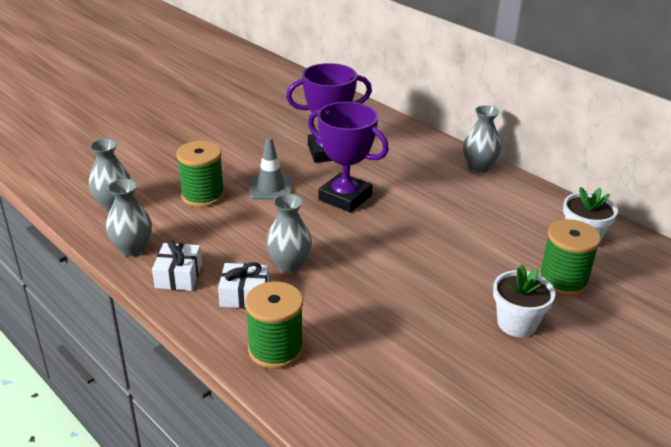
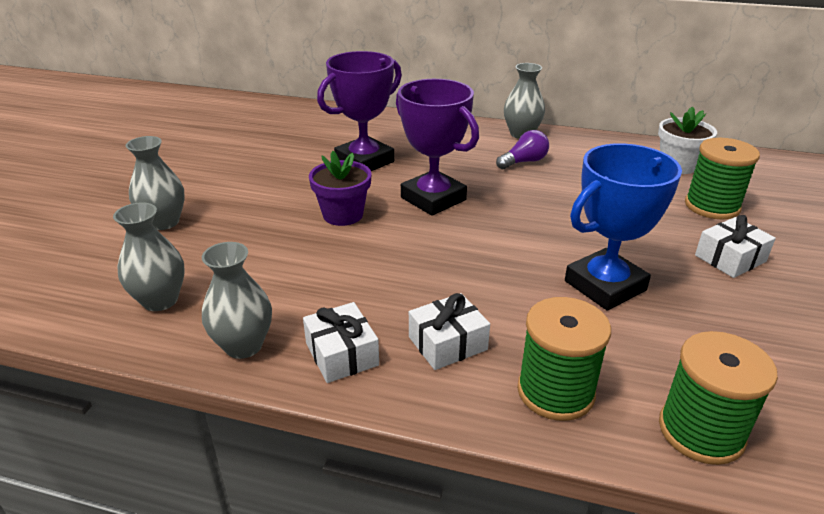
camera: 30 degrees left, 0 degrees up
green spool [177,141,224,207] -> green spool moved to [659,331,778,465]
grey traffic cone [249,137,292,200] -> purple flower pot [309,151,372,226]
grey vase [266,194,312,273] -> grey vase moved to [126,136,185,230]
purple trophy [308,102,389,213] -> purple trophy turned 45 degrees clockwise [396,79,479,216]
white flower pot [493,264,555,337] -> white gift [695,215,776,278]
none -> purple light bulb [496,130,549,169]
none -> blue trophy [565,143,682,311]

